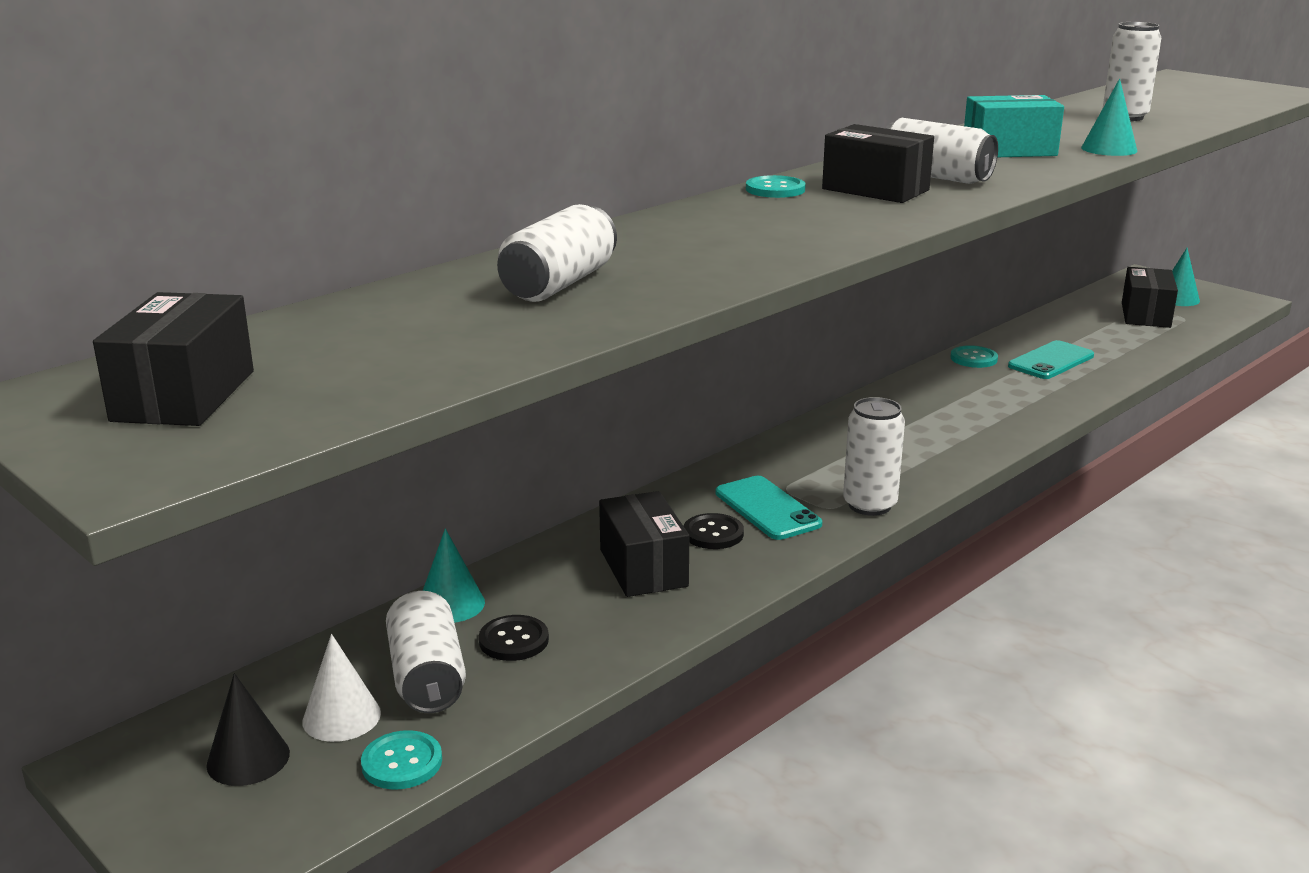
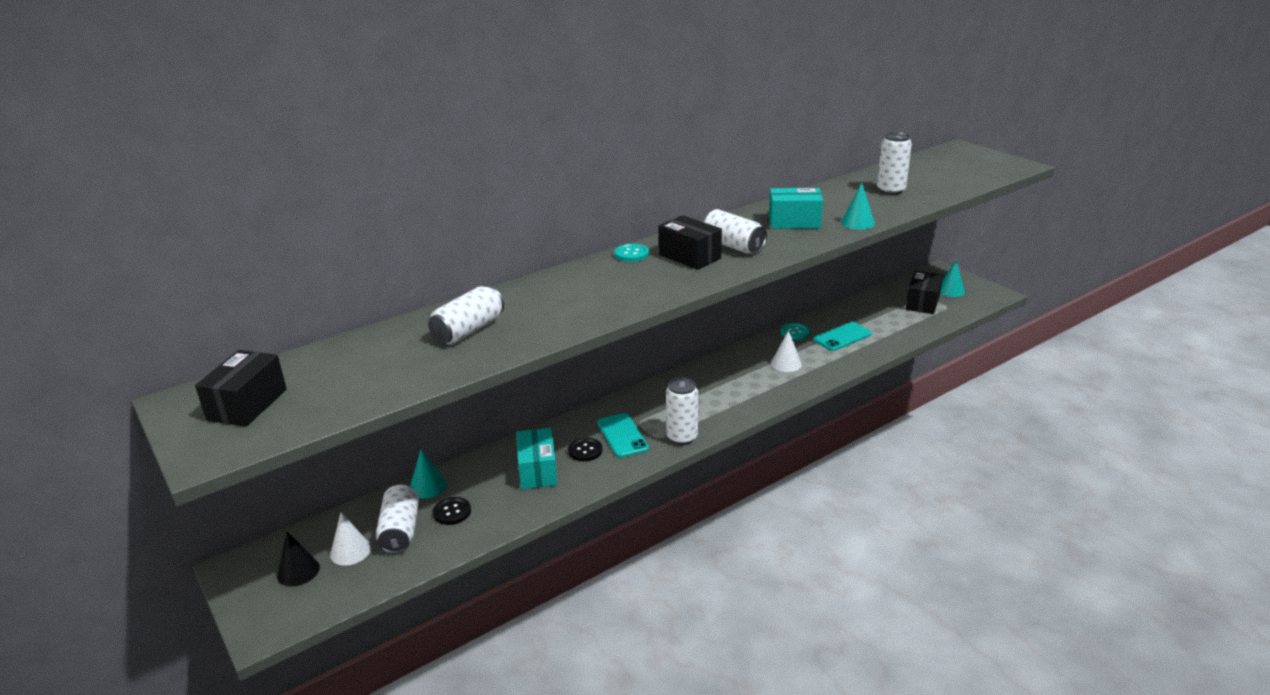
camera: 10 degrees right, 5 degrees up
turquoise button [361,730,442,789] -> none
black box [599,491,689,597] -> turquoise box [516,428,558,489]
none -> white cone [771,330,802,372]

